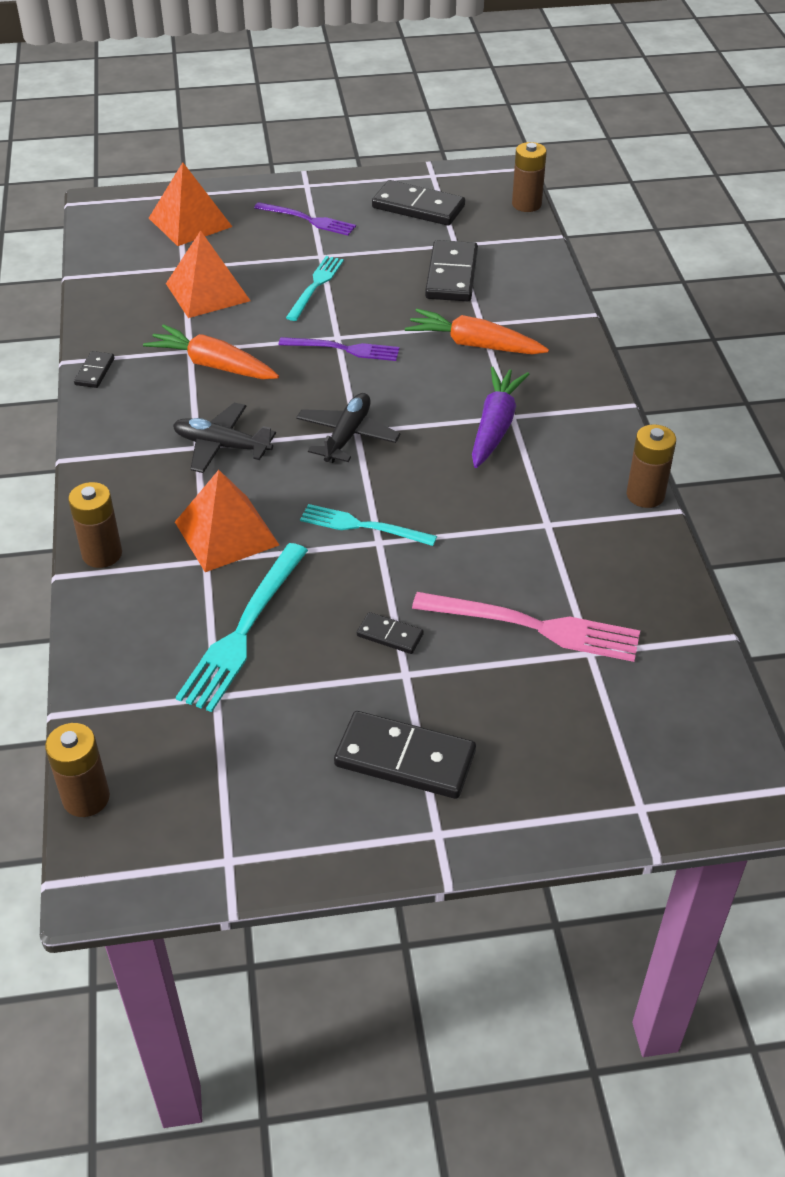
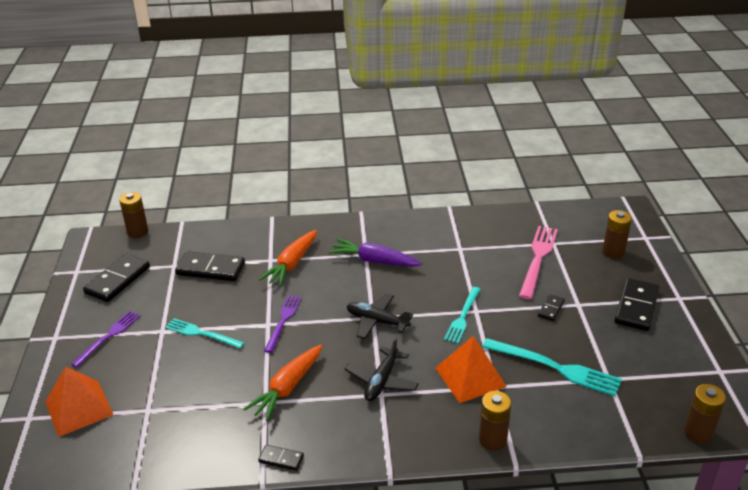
camera: 85 degrees left, 10 degrees down
orange pyramid [166,230,250,318] -> none
brown battery [627,424,676,508] -> brown battery moved to [603,210,632,259]

